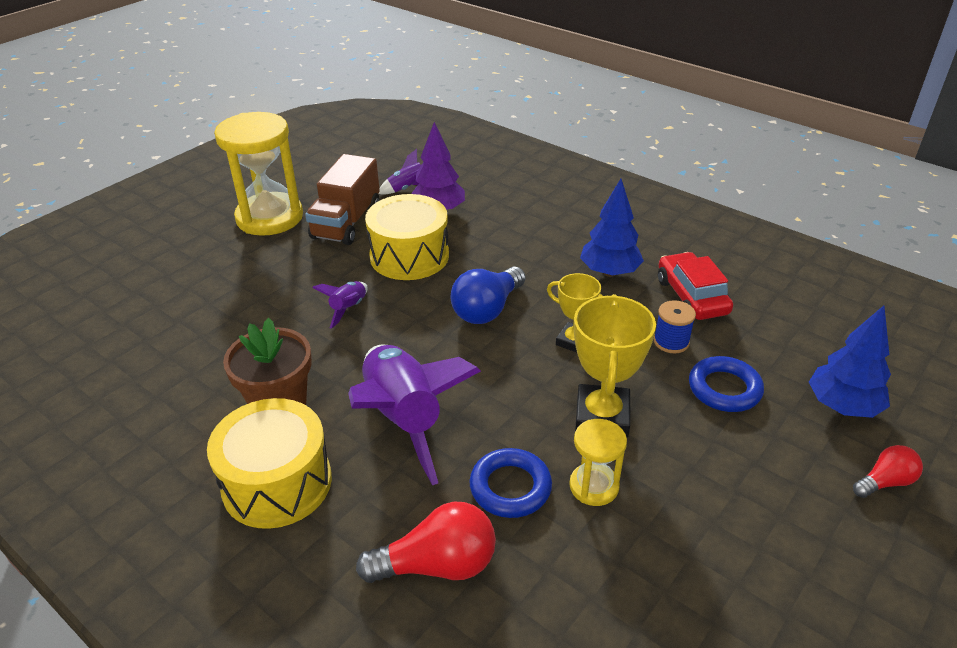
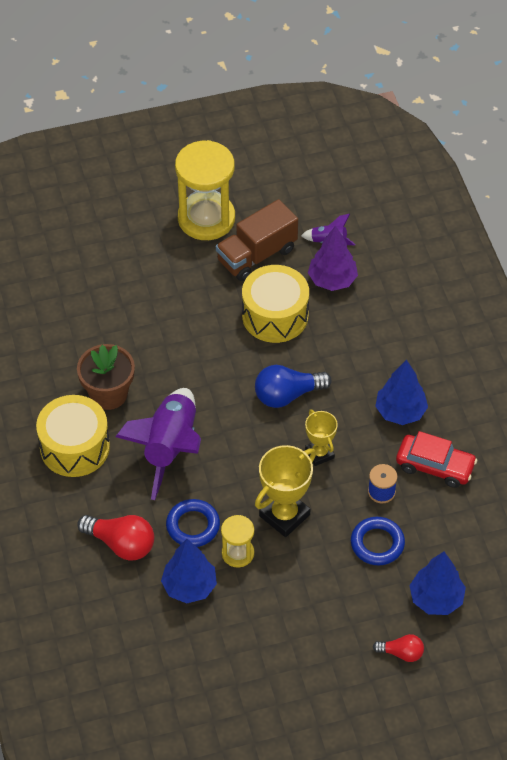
camera: 35 degrees right, 15 degrees up
purple rocket [312,281,368,329] -> none
red car [658,252,733,320] -> red car turned 90 degrees clockwise [396,431,477,488]
none -> blue tree [161,539,217,603]

